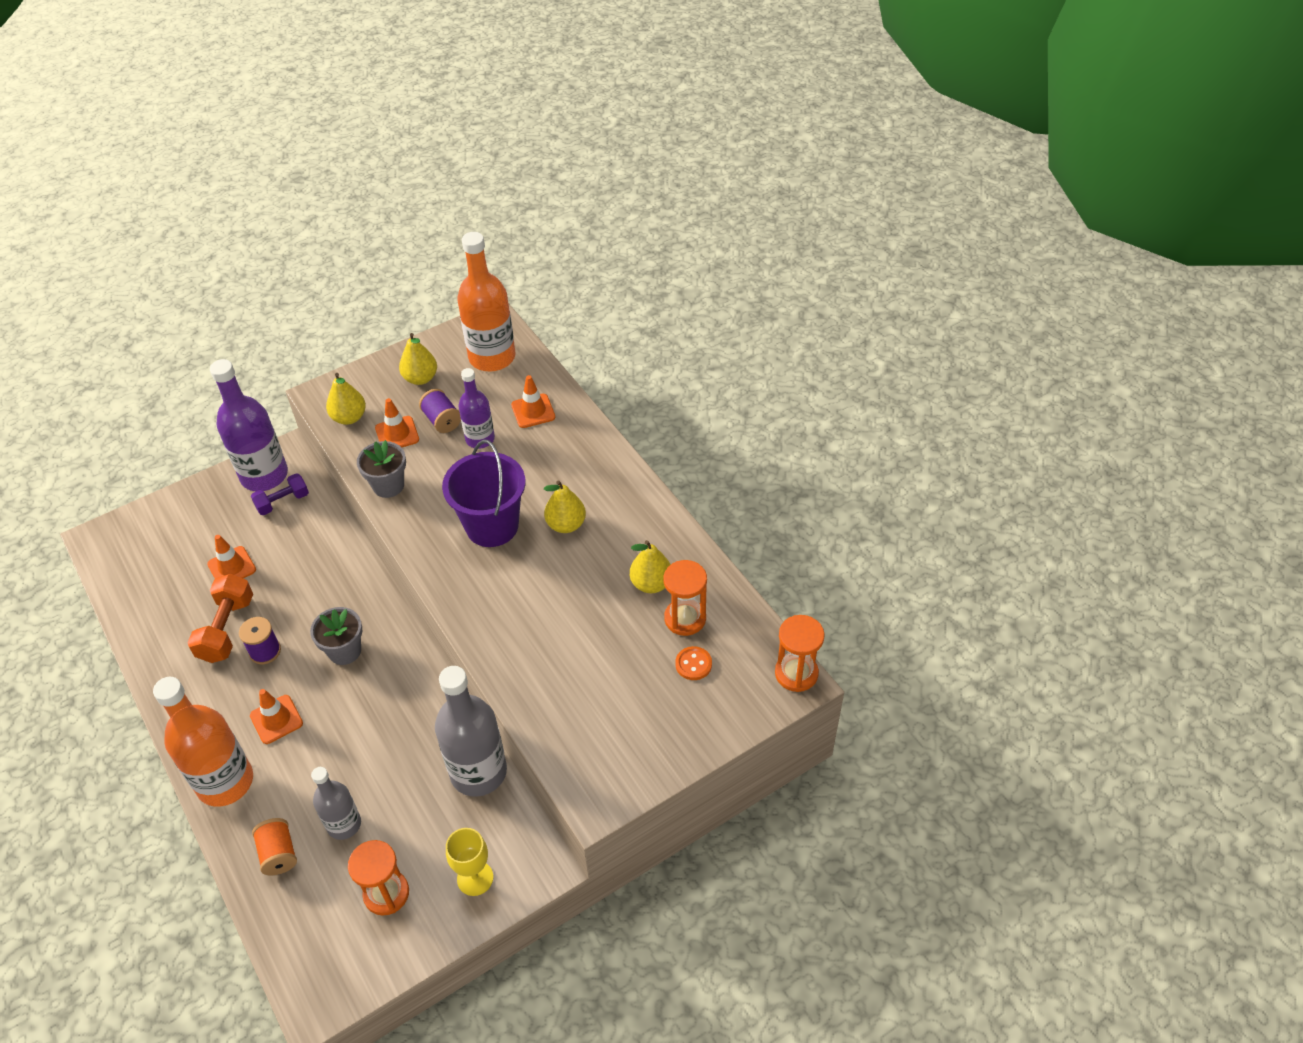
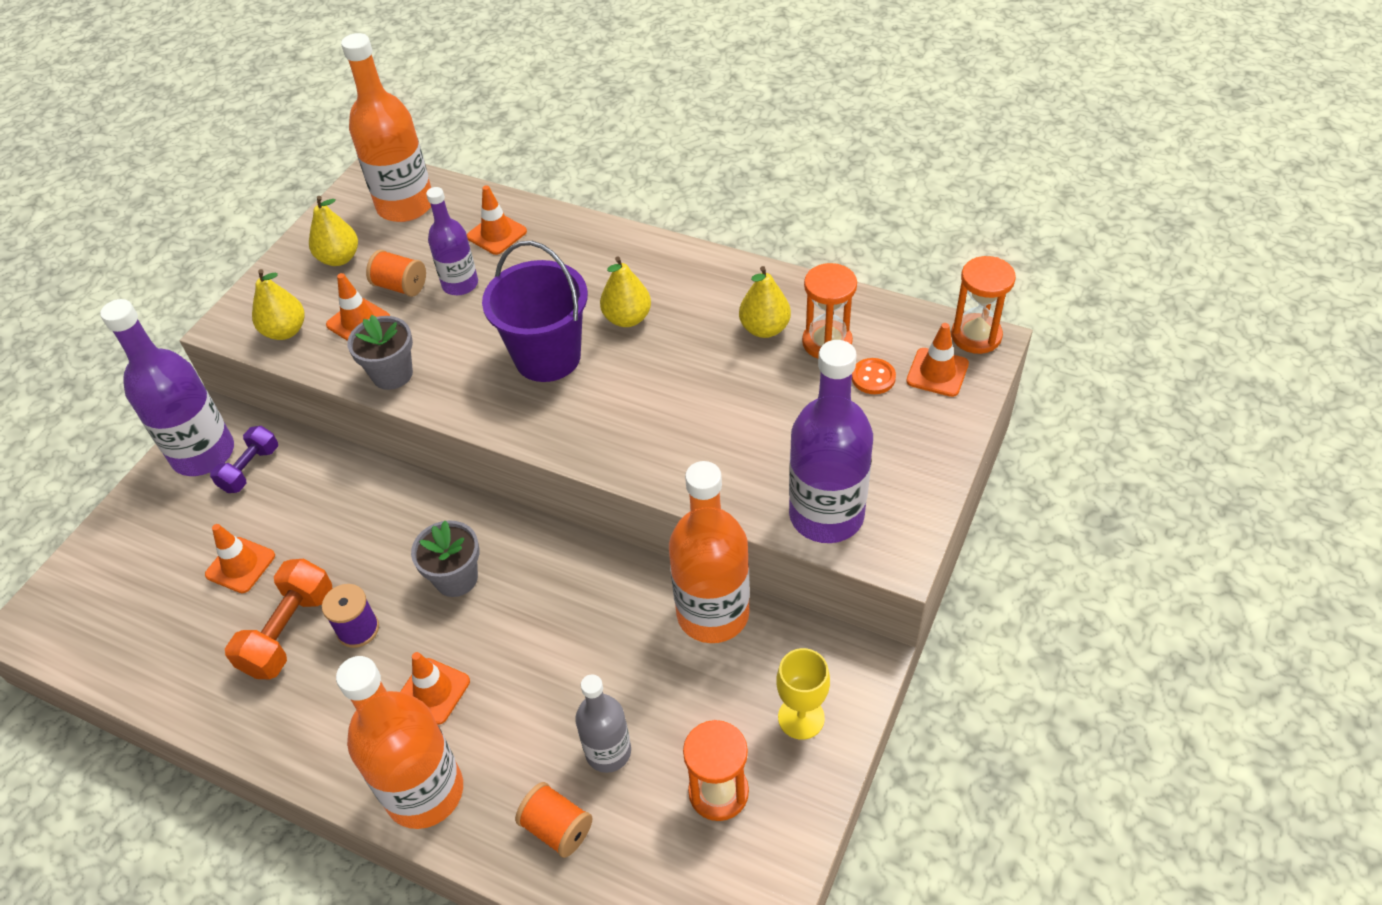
camera: 30 degrees left, 0 degrees up
orange dumbbell [187,574,253,663] -> orange dumbbell turned 45 degrees clockwise [225,559,333,679]
purple spool [419,389,461,433] -> orange spool [366,250,426,297]
grey bottle [435,666,507,797] -> orange bottle [669,461,750,643]
none -> purple bottle [789,340,873,543]
none -> orange traffic cone [906,323,969,397]

